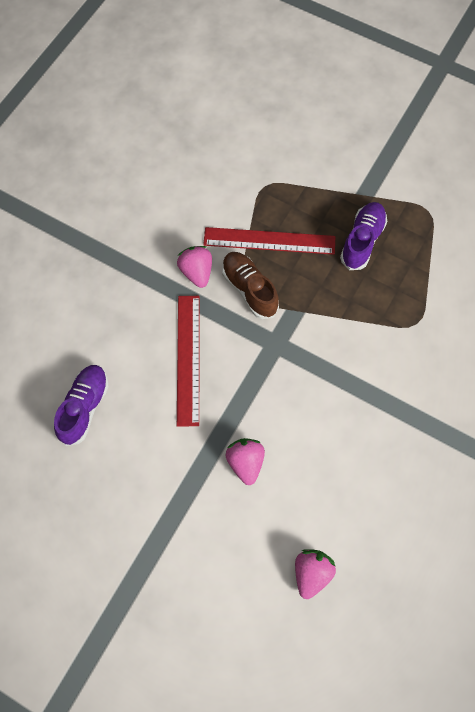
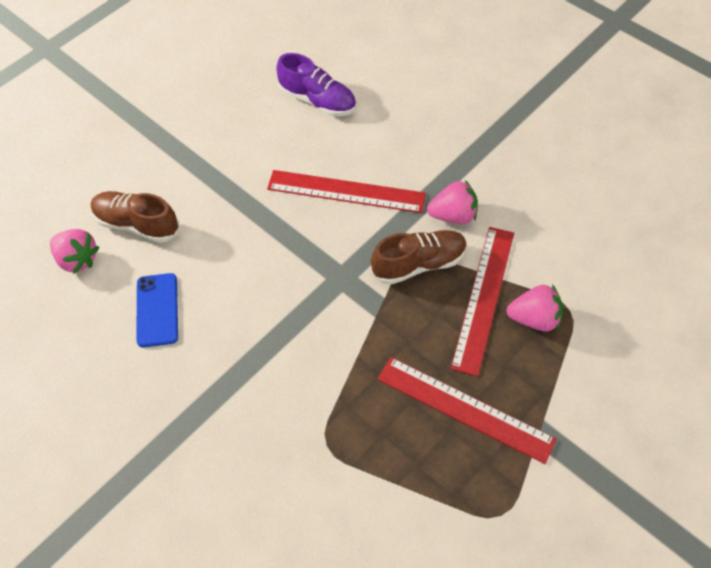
camera: 105 degrees right, 10 degrees down
pink strawberry [225,438,265,485] -> pink strawberry moved to [506,285,563,331]
purple shoe [340,202,387,270] -> red ruler [377,357,557,464]
none -> brown shoe [91,191,179,243]
none -> blue phone [136,273,178,347]

